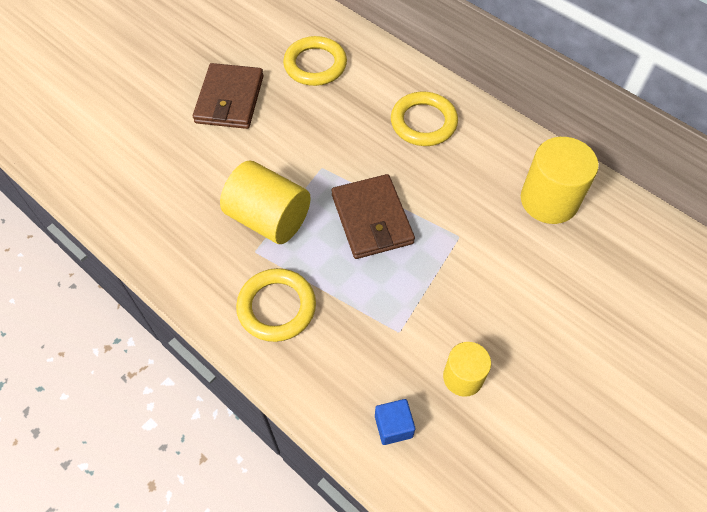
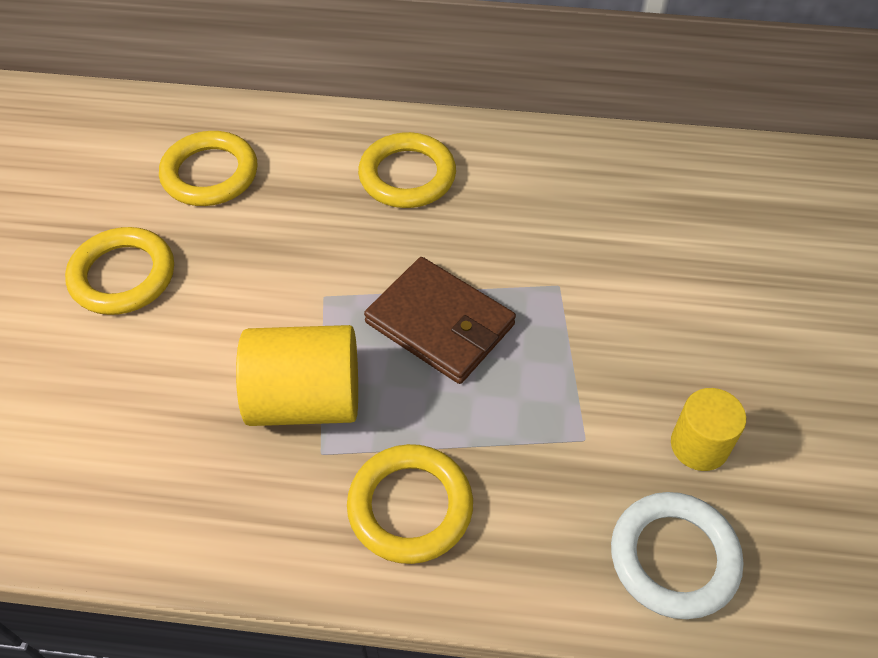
camera: 35 degrees left, 5 degrees down
brown wallet [193,63,264,129] -> yellow ring [65,227,174,315]
blue cube [375,399,415,445] -> white ring [611,492,743,619]
yellow cylinder [521,137,599,224] -> none

